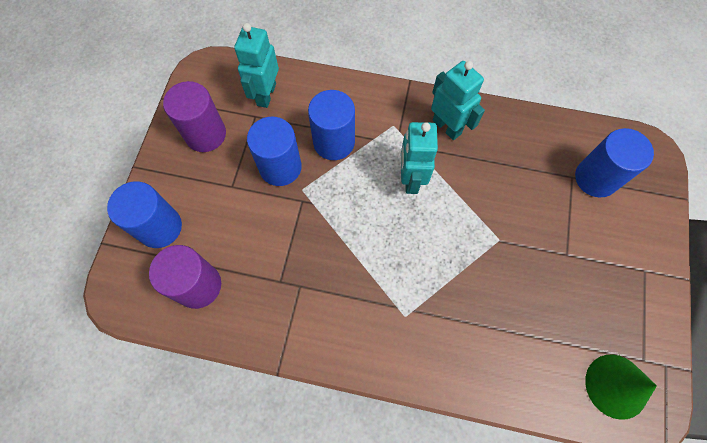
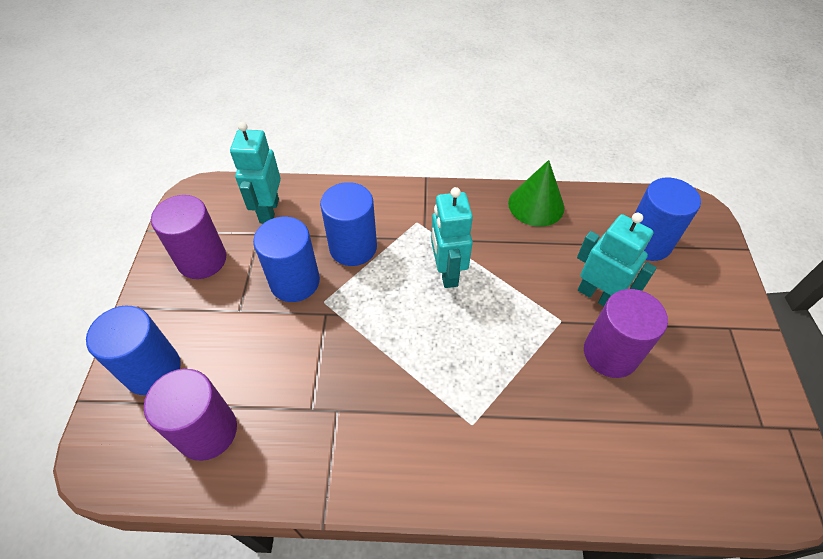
camera: 10 degrees left, 15 degrees down
turquoise robot [431,61,485,140] -> turquoise robot moved to [577,213,657,306]
green cone [585,354,657,420] -> green cone moved to [508,160,564,227]
none -> purple cylinder [584,289,668,378]

